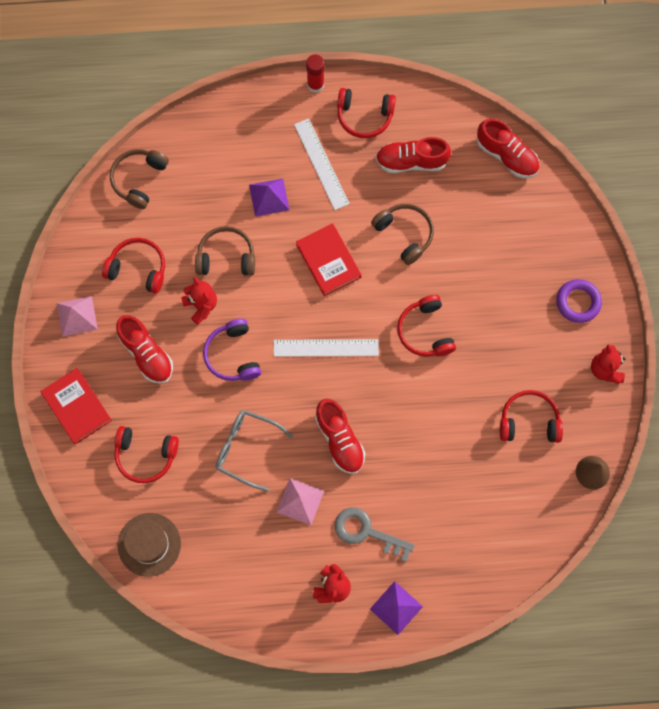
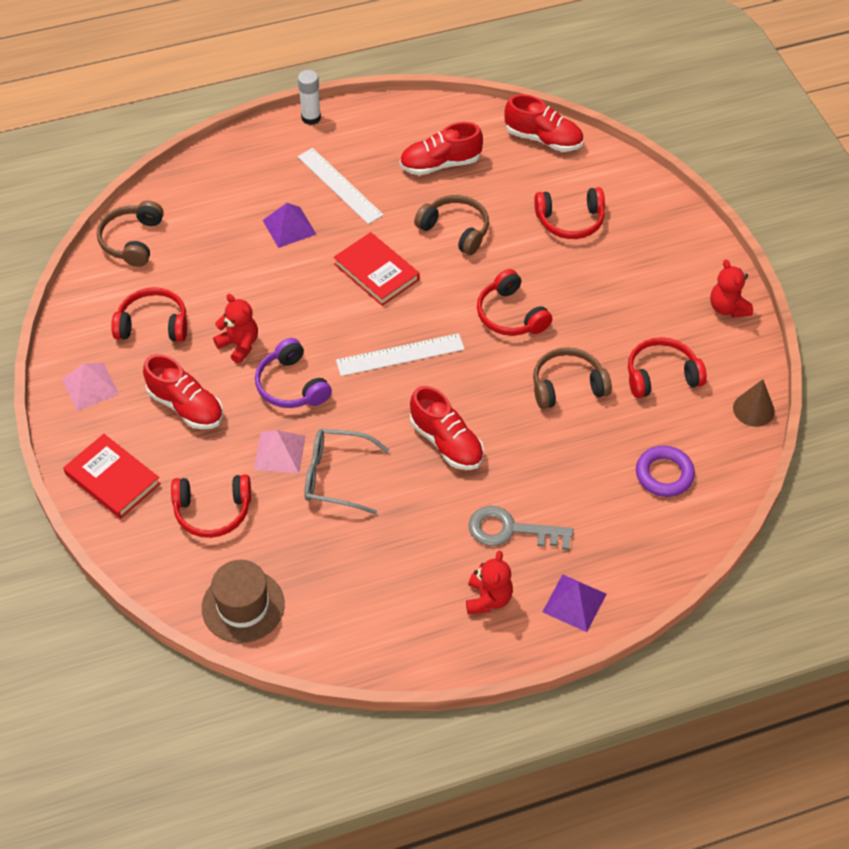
camera: 15 degrees left, 20 degrees down
brown headphones [195,226,255,276] -> brown headphones moved to [533,347,612,409]
pink pyramid [277,478,324,525] -> pink pyramid moved to [254,430,306,474]
red glue stick [306,55,325,93] -> white glue stick [298,70,321,125]
red headphones [337,88,396,138] -> red headphones moved to [534,187,605,239]
purple ring [556,279,602,323] -> purple ring moved to [636,446,695,497]

